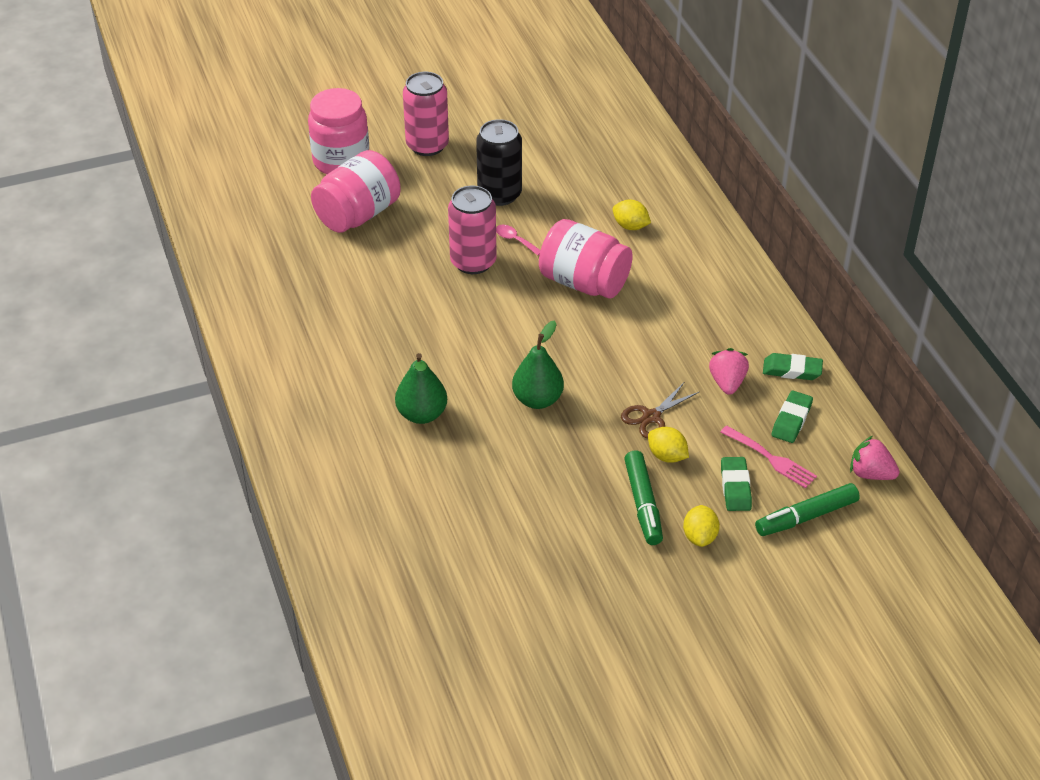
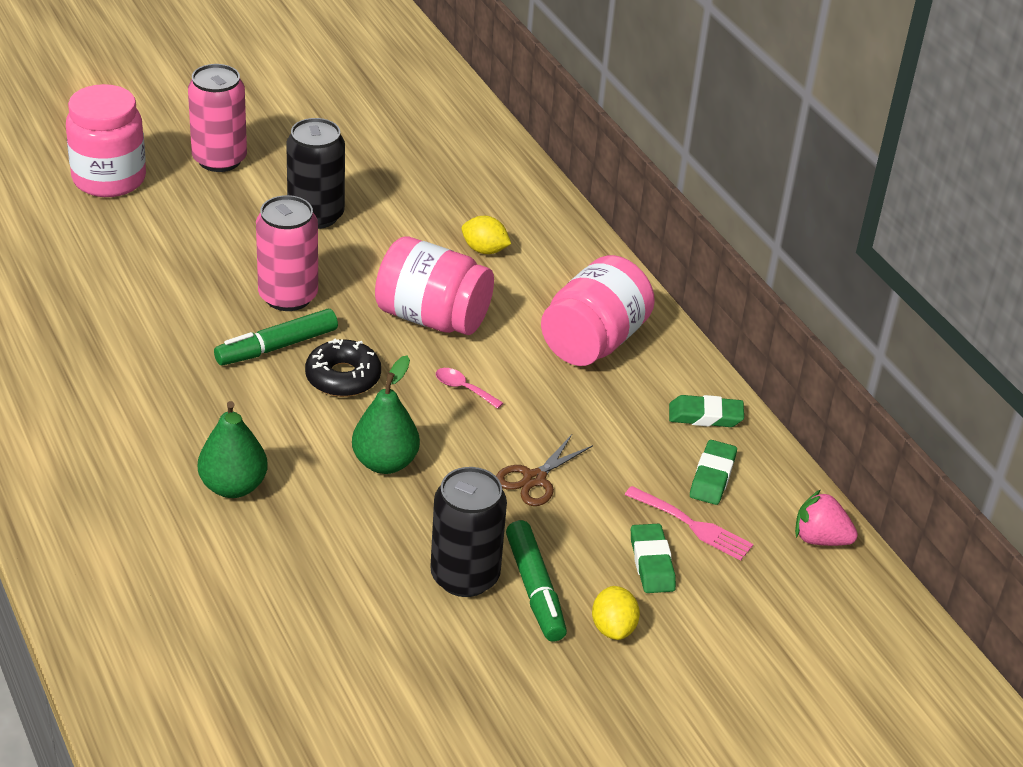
camera: 10 degrees left, 5 degrees down
pink jar [311,150,401,233] -> pink jar moved to [541,255,655,366]
pink spoon [496,225,541,255] -> pink spoon moved to [436,368,503,409]
yellow lemon [648,427,689,463] -> none
pink strawberry [709,348,749,395] -> none
green marker [755,483,860,536] -> green marker moved to [214,309,338,365]
none -> black donut [305,339,381,397]
none -> black can [430,467,507,597]

